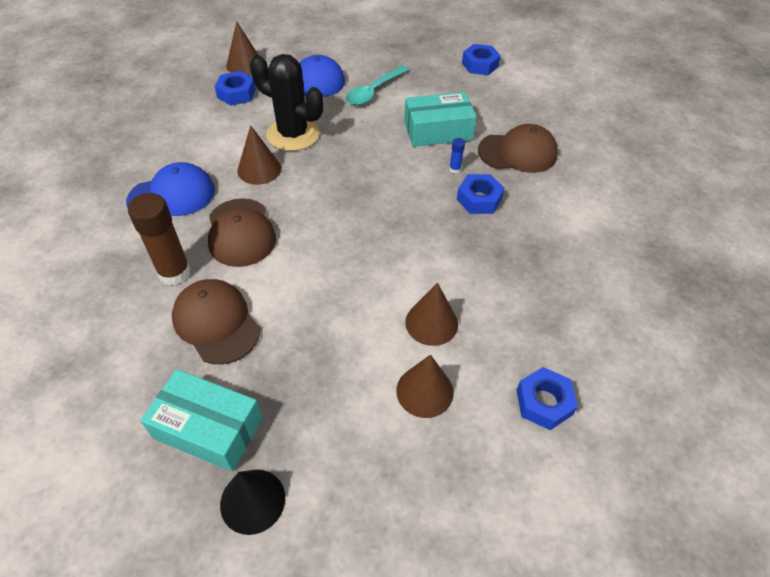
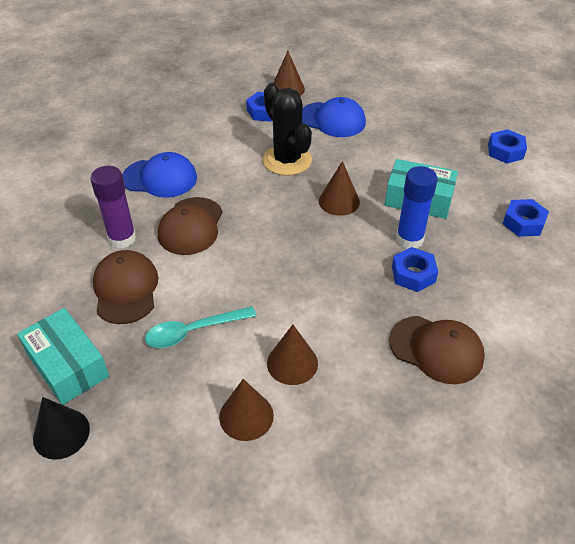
camera: 30 degrees right, 5 degrees down
brown glue stick [128,193,191,286] -> purple glue stick [90,166,136,249]
brown cone [237,125,281,185] -> brown cone moved to [319,161,360,216]
turquoise spoon [346,65,409,105] -> turquoise spoon moved to [145,306,256,348]
blue glue stick [449,138,465,174] -> blue glue stick [396,166,438,249], size x2.33
brown cap [478,124,558,173] -> brown cap moved to [389,316,485,384]
blue nut [517,367,578,430] -> blue nut moved to [503,199,549,237]

